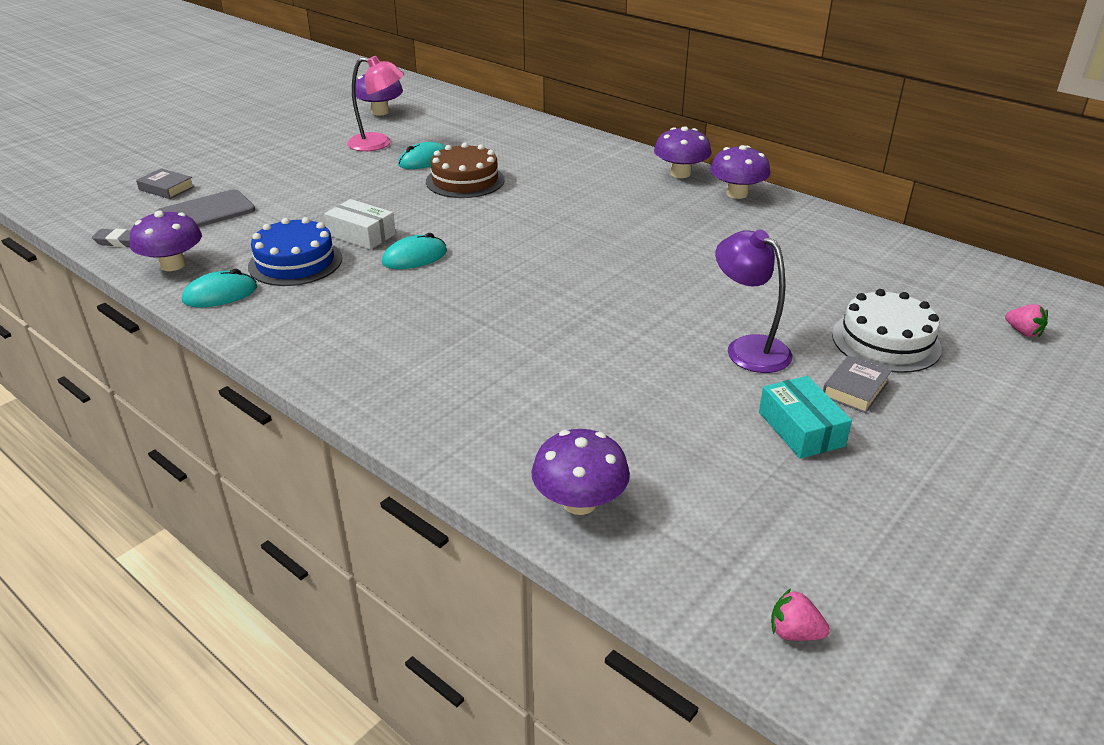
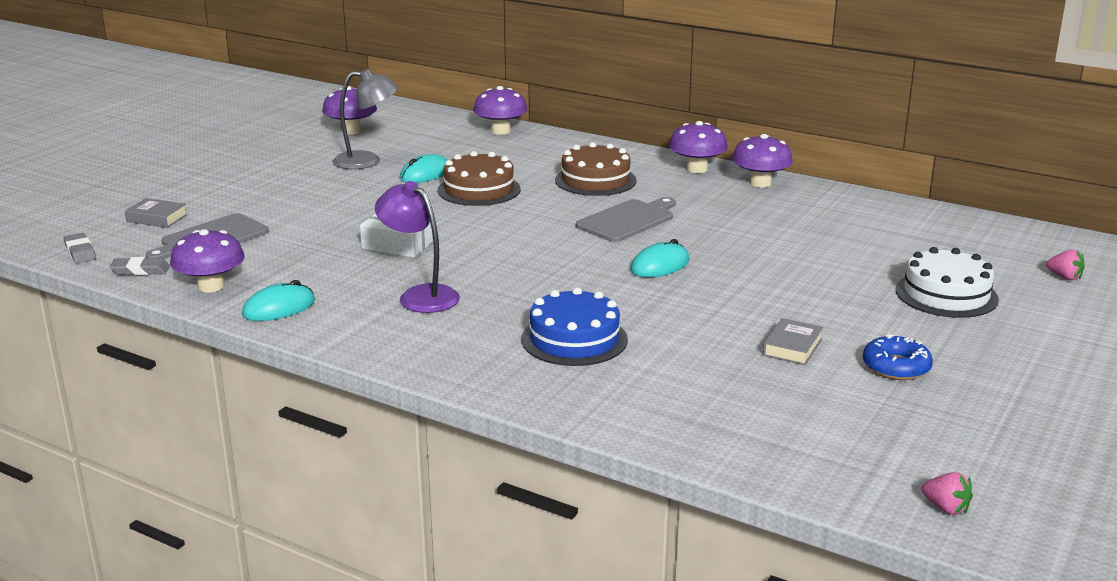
camera: 10 degrees left, 10 degrees down
blue cake [248,217,342,286] -> blue cake moved to [521,287,628,366]
pink lamp [347,56,404,151] -> grey lamp [333,69,398,170]
turquoise mouse [382,233,447,269] -> turquoise mouse moved to [630,239,689,277]
purple mushroom [531,429,630,515] -> purple mushroom moved to [473,86,527,134]
purple lamp [715,230,793,373] -> purple lamp moved to [375,181,460,313]
turquoise box [759,376,852,459] -> blue donut [863,334,933,380]
pink strawberry [771,588,830,641] -> pink strawberry turned 150 degrees counterclockwise [922,472,973,515]
grey book [823,355,892,413] -> grey book moved to [763,318,823,365]
none -> grey eraser [64,233,96,263]
none -> brown cake [555,142,637,196]
none -> grey cutting board [576,197,676,242]

